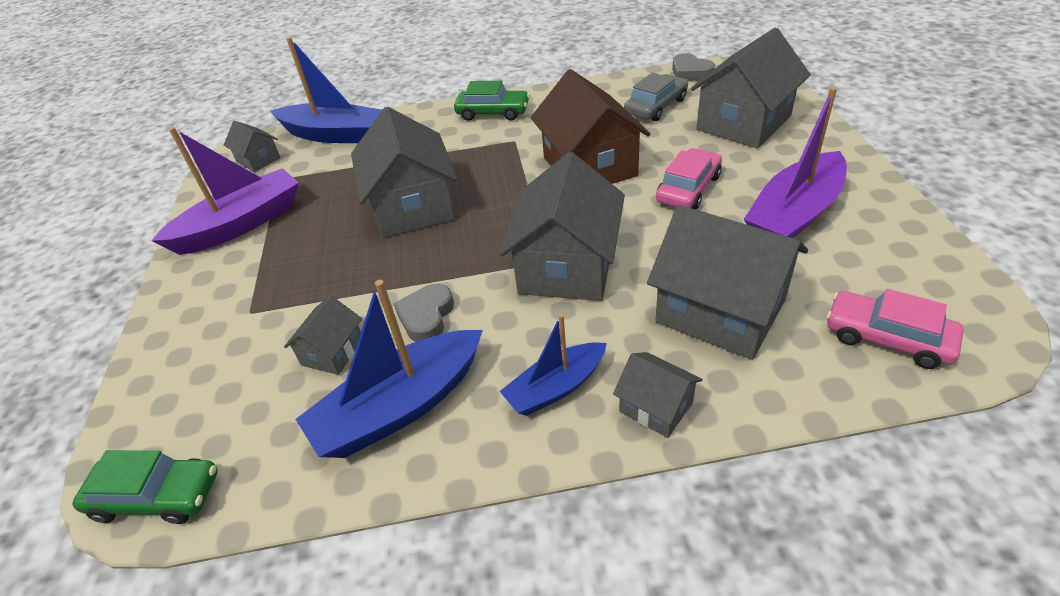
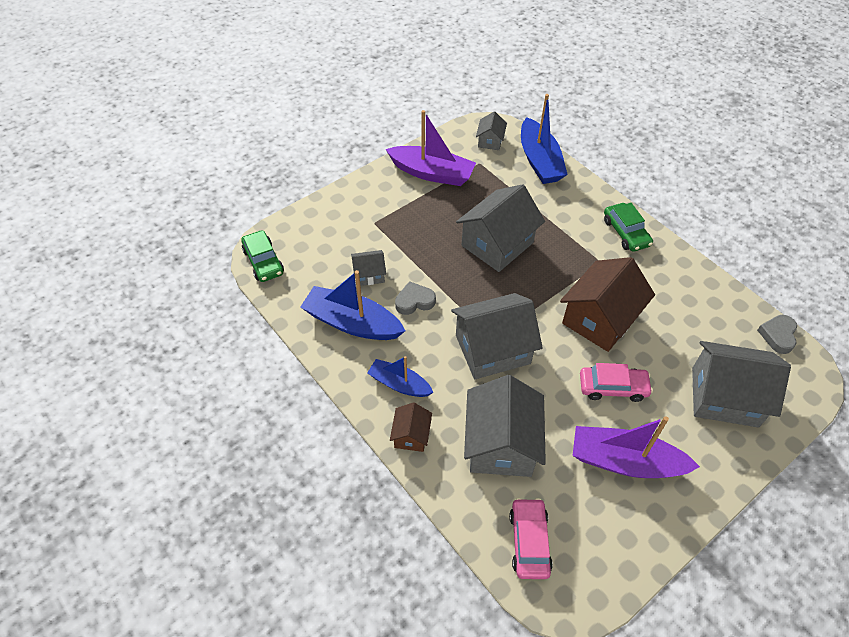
camera: 55 degrees right, 10 degrees up
grey house [613,352,703,438] -> brown house [390,402,432,452]
grey car [624,72,688,121] -> none

